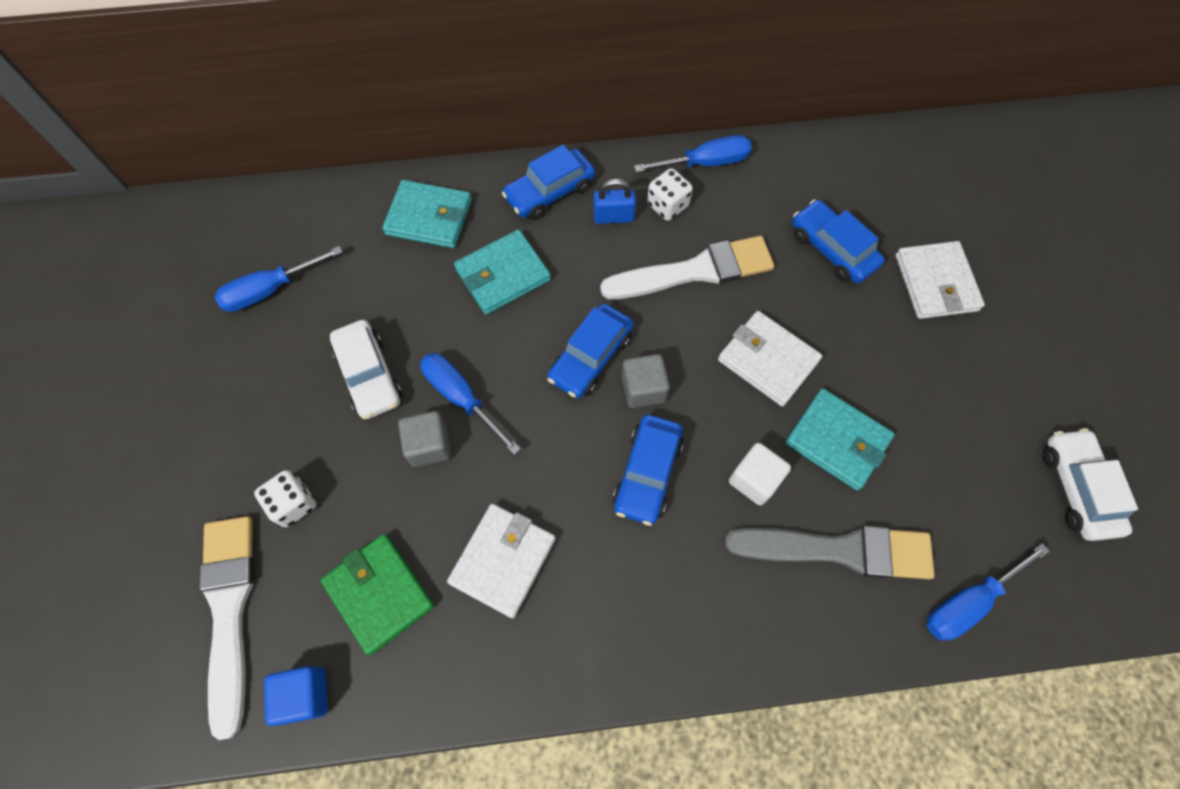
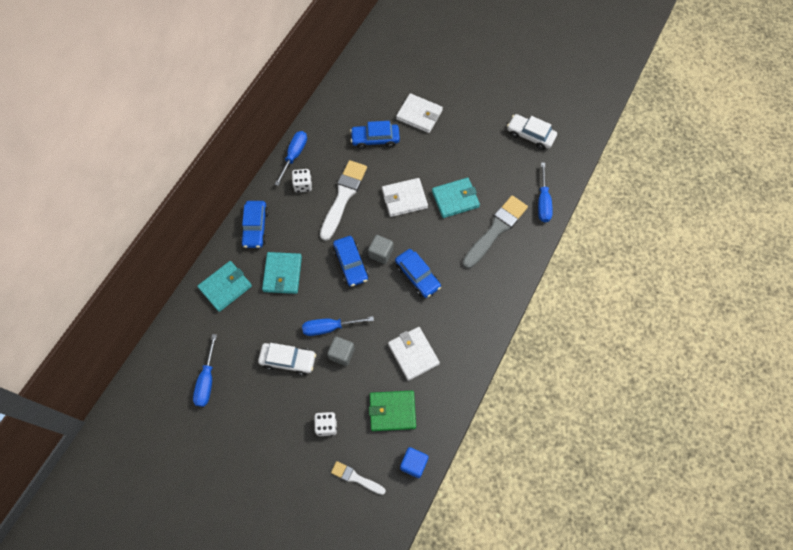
camera: 55 degrees left, 0 degrees up
white brush [199,516,254,740] -> white brush [331,461,386,495], size x0.54
blue padlock [593,178,636,224] -> none
white cube [729,443,791,505] -> none

